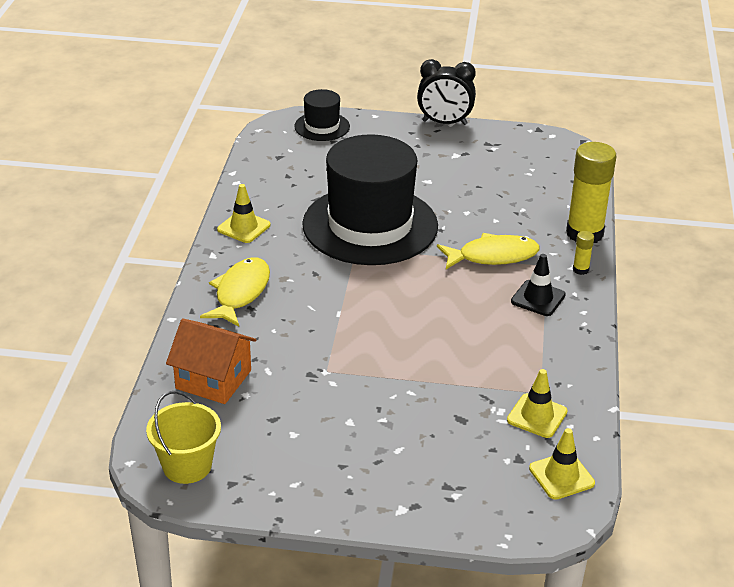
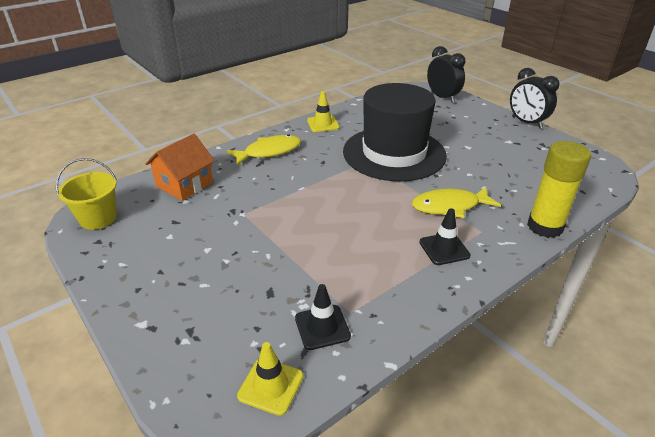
camera: 45 degrees right, 0 degrees up
orange house [166,318,256,404] -> orange house turned 60 degrees clockwise [145,134,215,201]
black hat [294,89,350,141] -> black clock [427,46,465,103]
yellow fish [437,233,540,269] -> yellow fish turned 135 degrees clockwise [412,187,501,218]
yellow traffic cone [507,369,568,438] -> black traffic cone [295,284,351,350]
yellow glue stick [573,231,594,275] -> none

